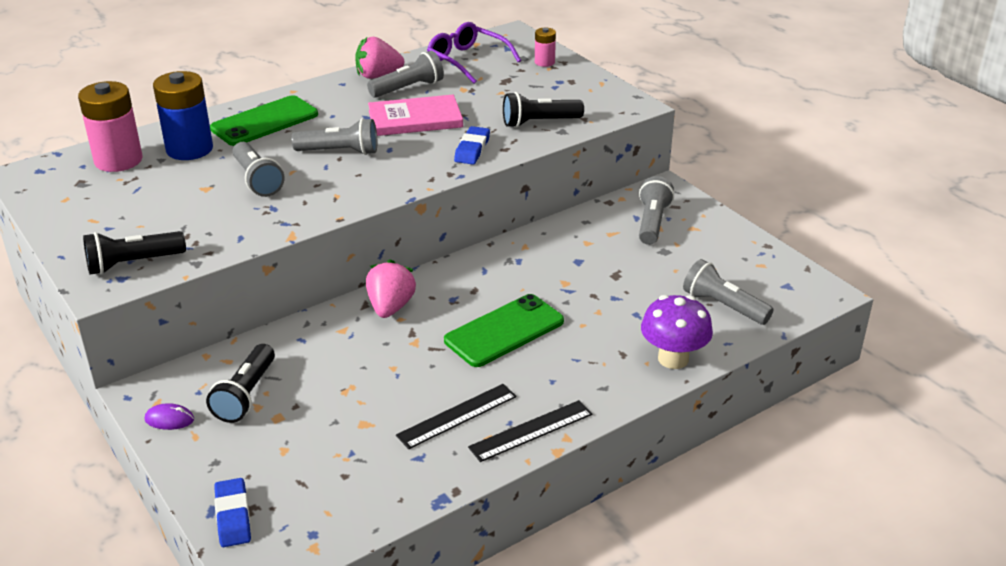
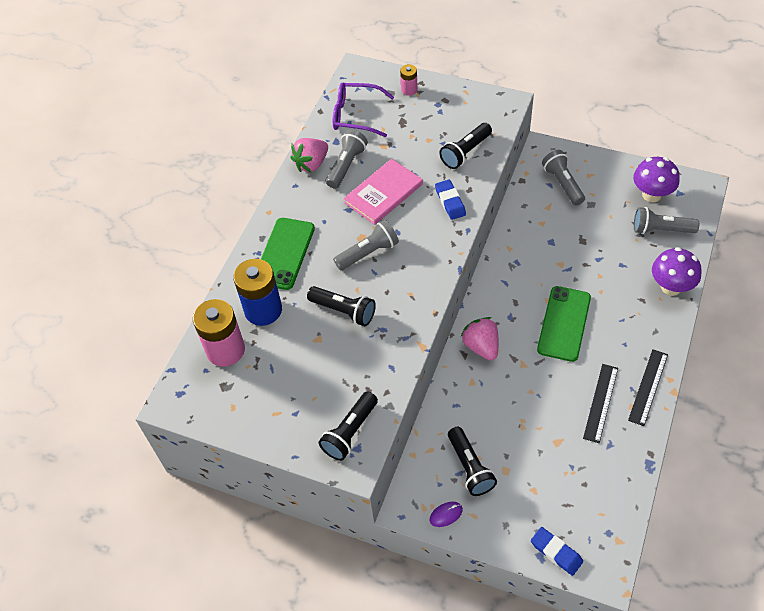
camera: 30 degrees left, 20 degrees up
grey flashlight [233,142,285,197] -> black flashlight [307,286,376,326]
none -> purple mushroom [633,157,679,202]

